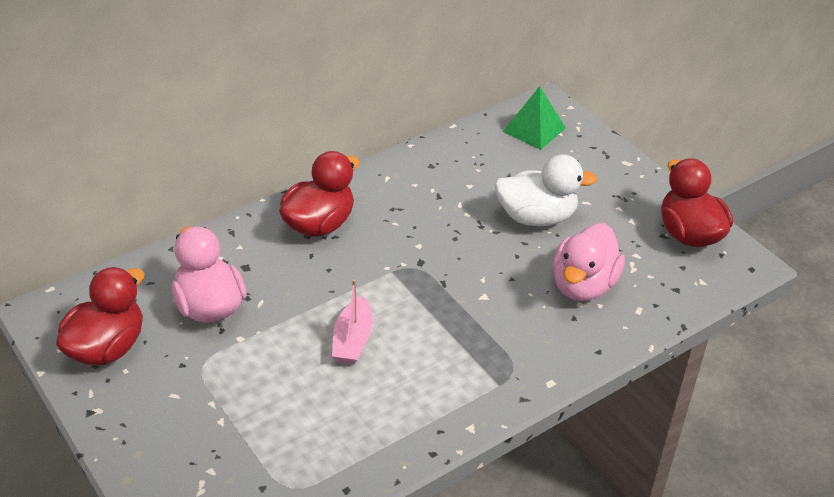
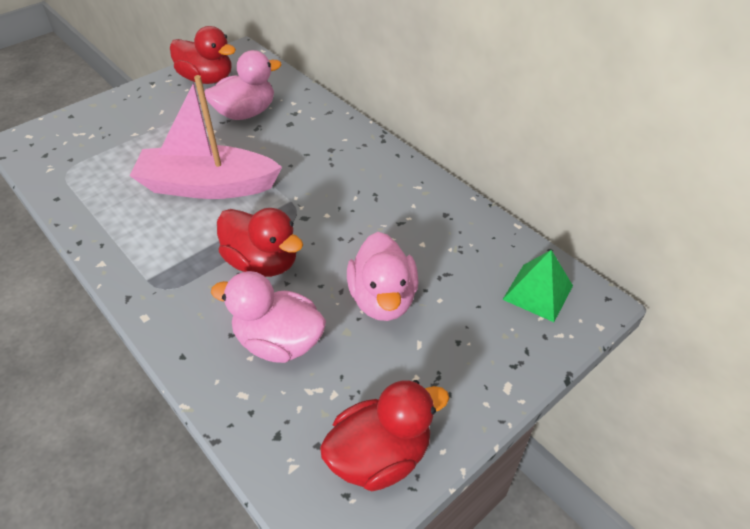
camera: 85 degrees right, 5 degrees up
red duck [279,151,360,237] -> red duck moved to [217,208,303,277]
pink boat [332,279,373,364] -> pink boat [130,75,282,199], size x2.01
white duck [494,154,598,226] -> pink duck [347,232,419,321]

